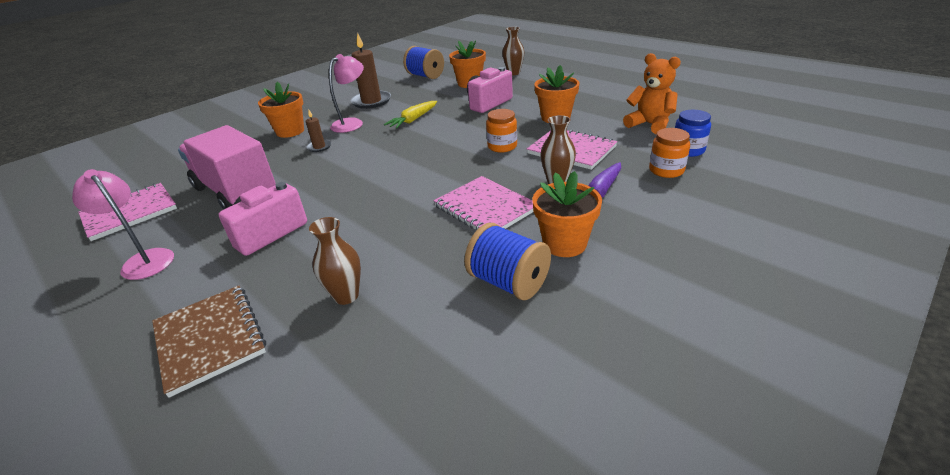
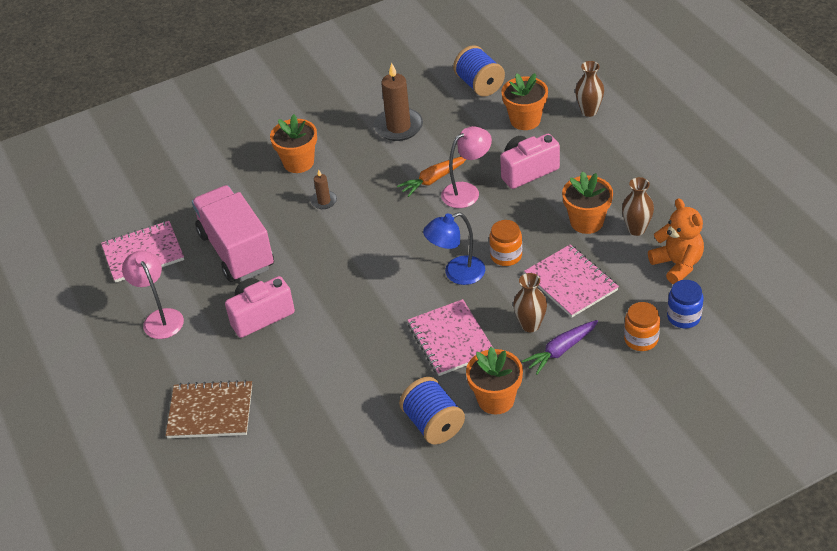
camera: 20 degrees right, 10 degrees up
brown notebook [152,285,266,398] -> brown notebook turned 75 degrees counterclockwise [166,380,252,438]
brown vase [309,217,361,305] -> brown vase moved to [622,177,654,236]
pink lamp [329,54,364,133] -> pink lamp moved to [441,126,492,208]
yellow carrot [384,101,437,129] -> orange carrot [397,157,466,197]
none -> blue lamp [423,212,485,285]

